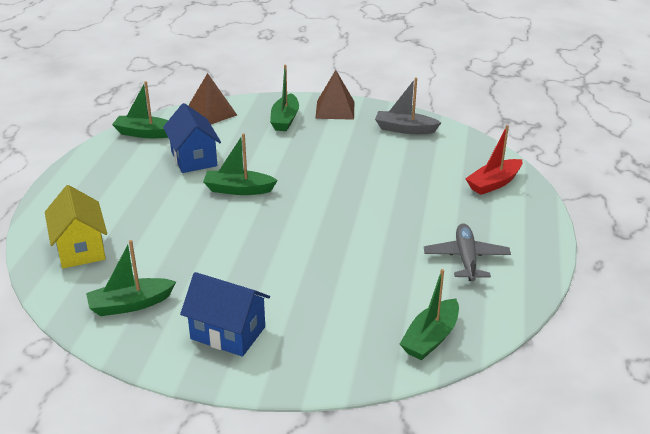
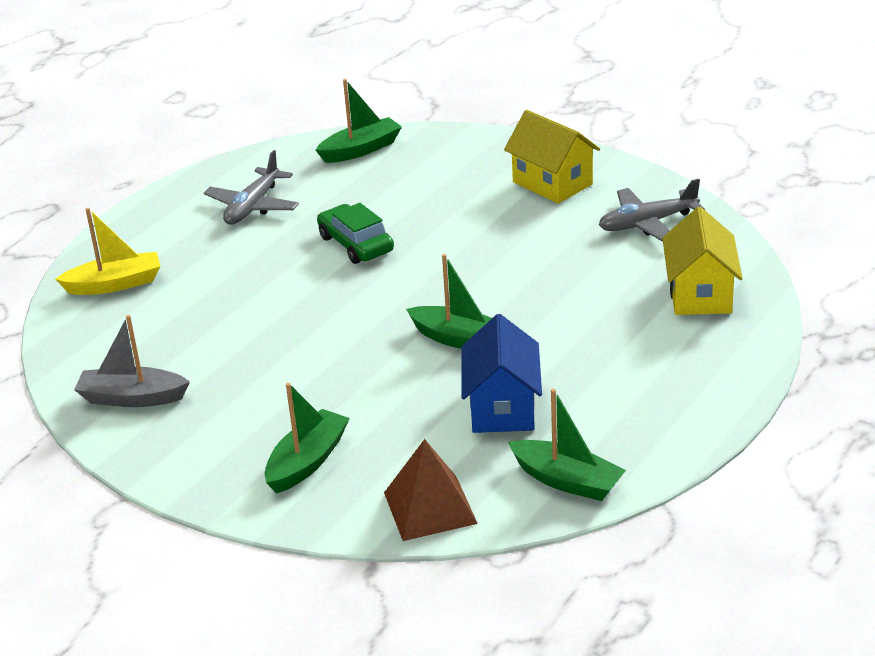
camera: 155 degrees left, 0 degrees up
green boat [86,240,176,316] -> grey plane [599,179,705,242]
blue house [180,272,270,357] -> yellow house [504,110,600,204]
brown pyramid [315,70,354,120] -> none
grey boat [375,77,441,134] -> grey boat turned 150 degrees clockwise [74,315,190,407]
red boat [465,125,522,195] -> yellow boat [55,208,161,295]
none -> green car [317,203,394,264]

